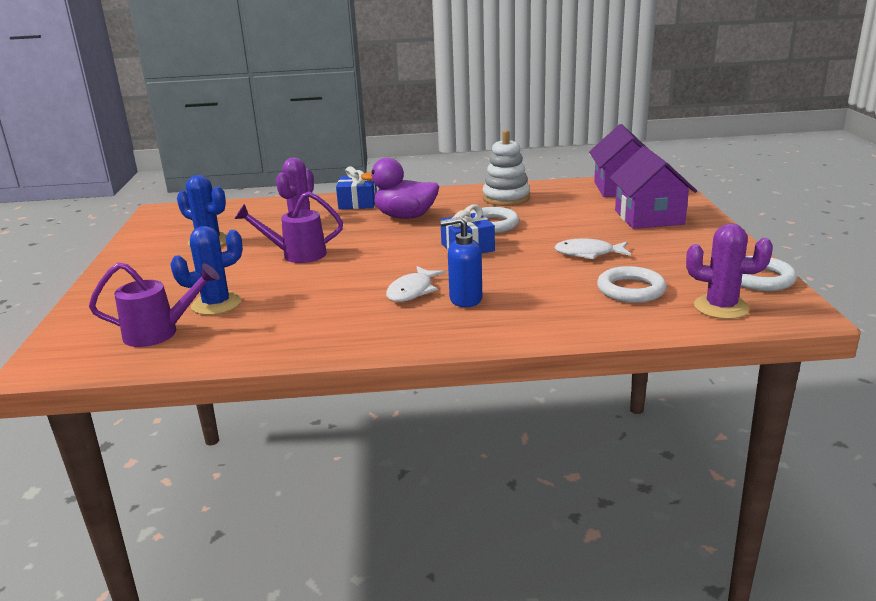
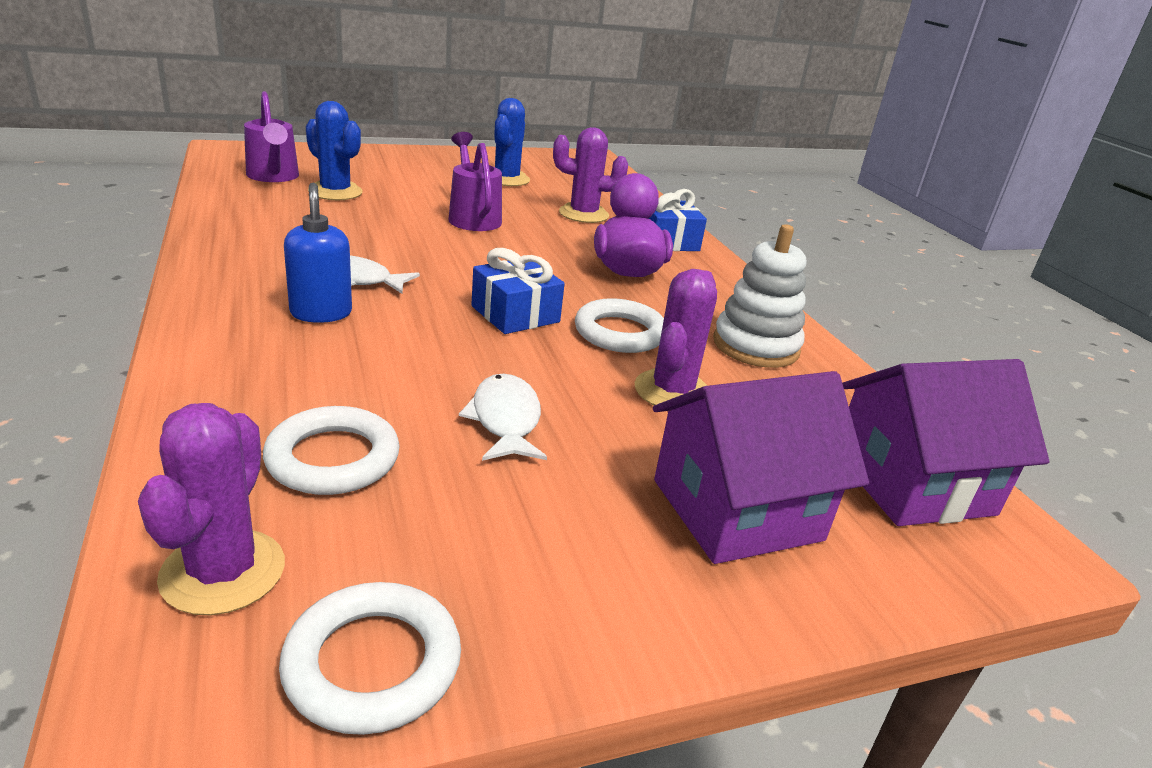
camera: 70 degrees right, 5 degrees up
none -> purple cactus [635,269,717,405]

